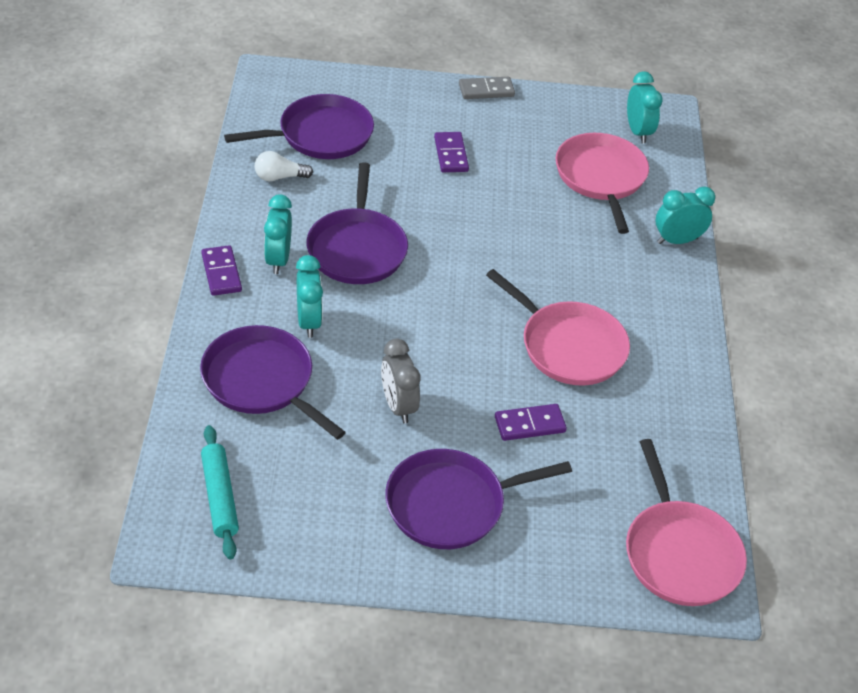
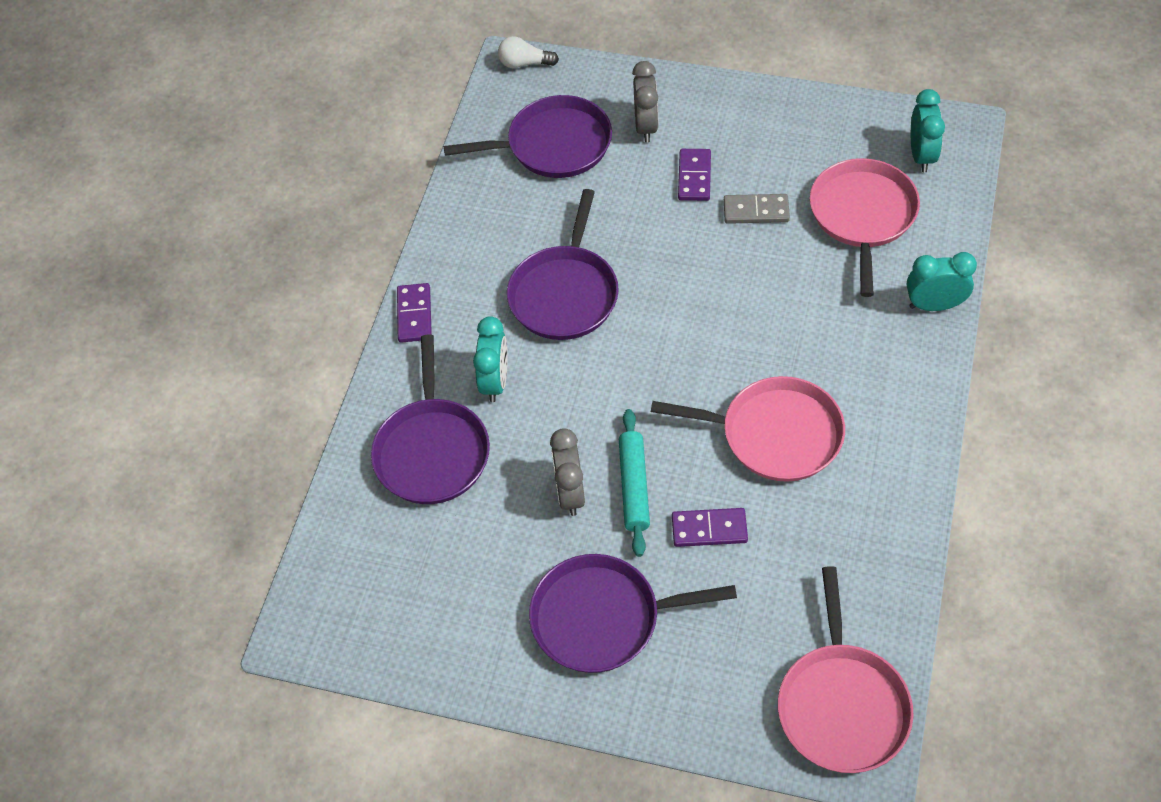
camera: 20 degrees right, 10 degrees up
purple pan [200,325,346,440] -> purple pan turned 150 degrees counterclockwise [371,334,490,504]
turquoise rolling pin [201,425,239,559] -> turquoise rolling pin moved to [619,409,650,557]
white light bulb [255,151,313,181] -> white light bulb moved to [498,36,559,68]
turquoise clock [264,195,292,274] -> none
grey domino [459,77,515,99] -> grey domino moved to [724,194,790,224]
pink pan [486,269,630,386] -> pink pan turned 45 degrees counterclockwise [651,376,845,482]
none -> grey clock [632,61,658,142]

